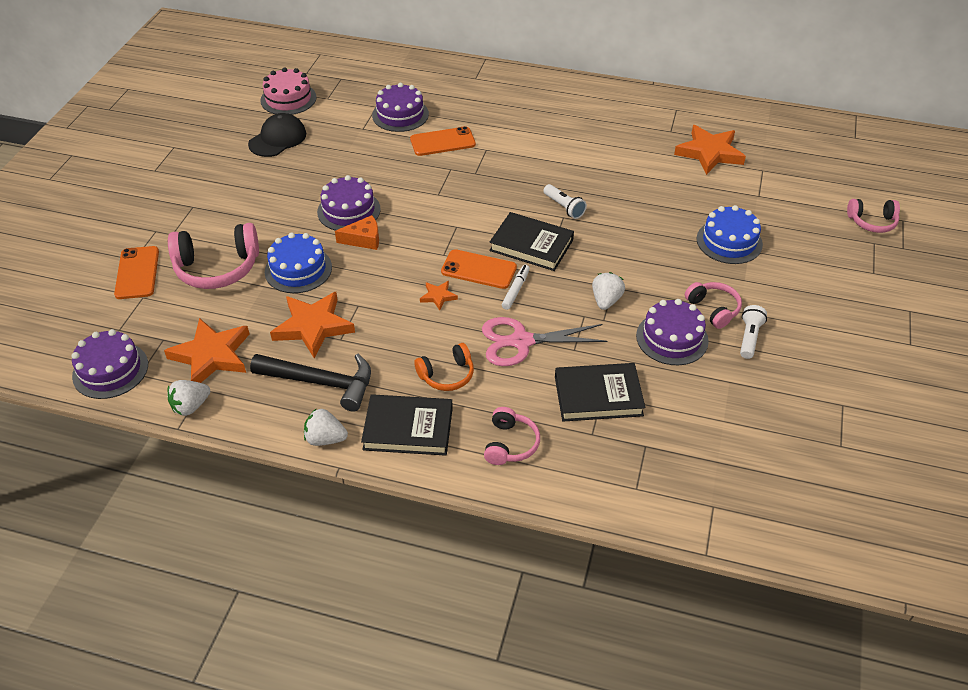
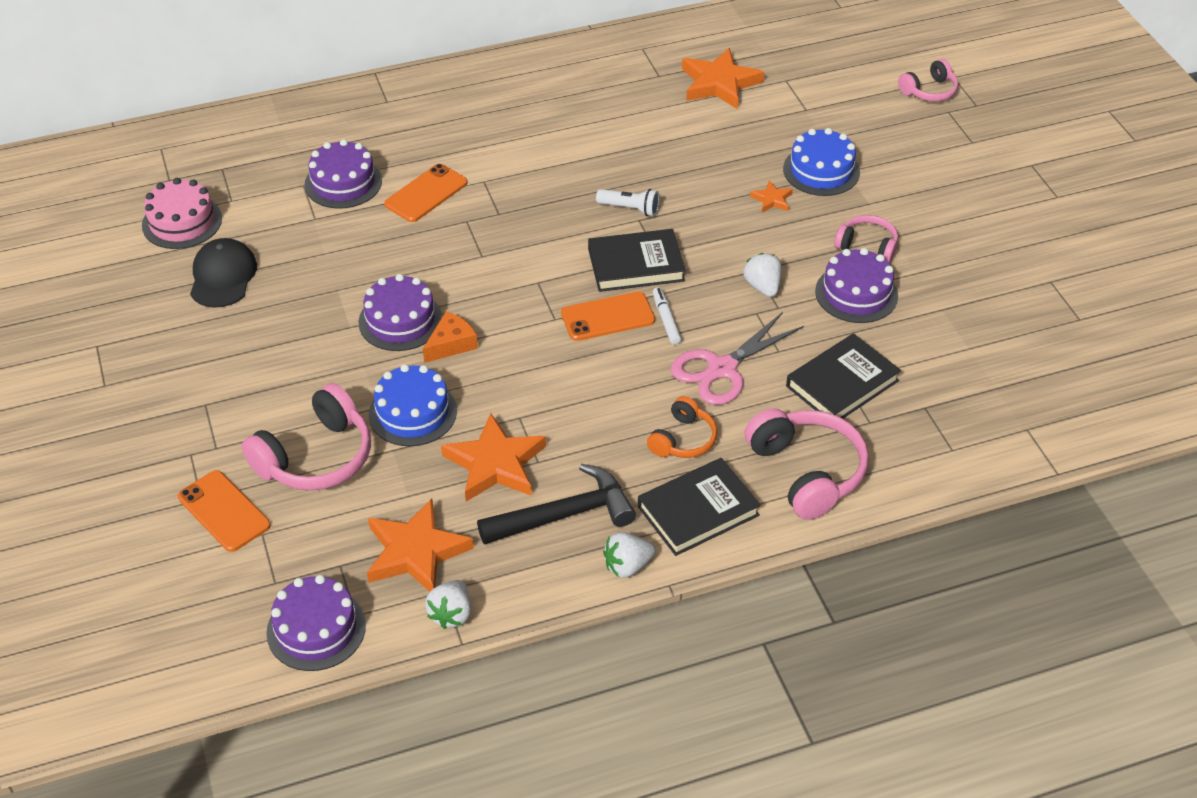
camera: 35 degrees left, 0 degrees up
orange star [420,281,458,310] -> orange star moved to [750,181,793,212]
pink headphones [484,407,540,465] -> pink headphones [745,408,869,520], size x1.72
white flashlight [740,305,767,359] -> none

